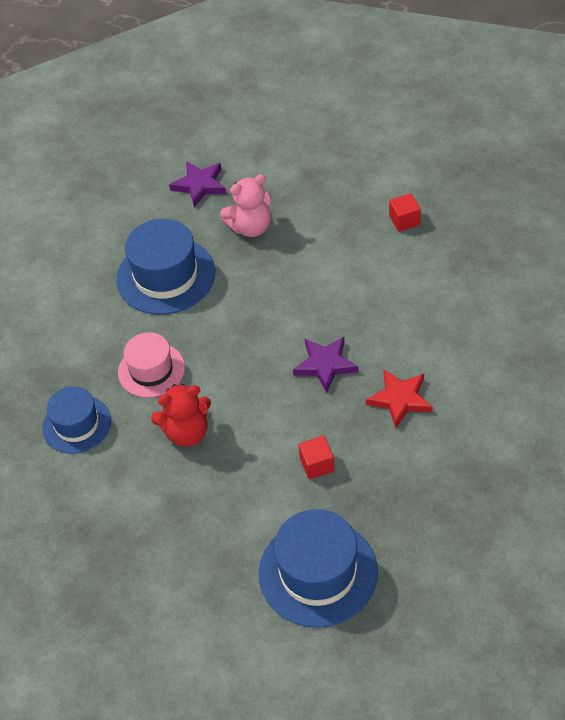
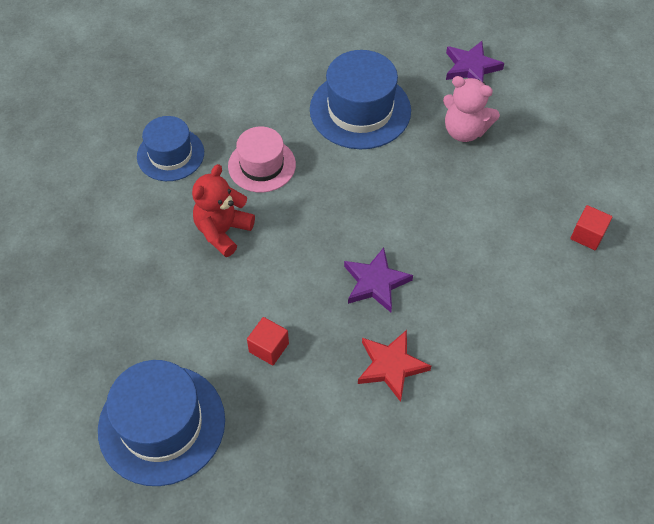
camera: 45 degrees right, 5 degrees up
red teddy bear [151,384,211,447] -> red teddy bear turned 90 degrees clockwise [192,164,255,257]

